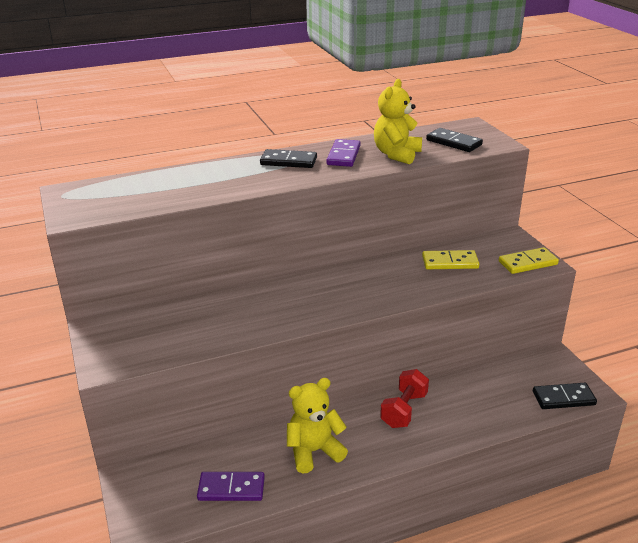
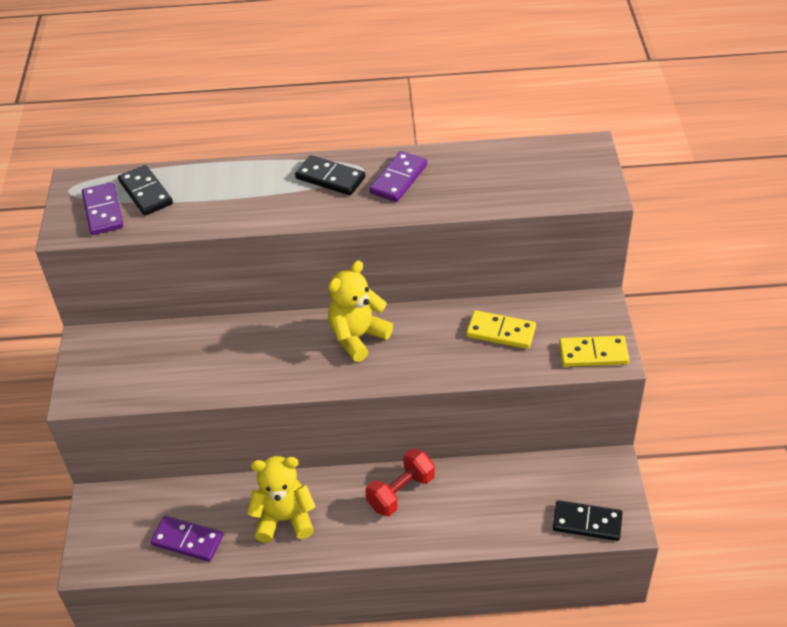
camera: 20 degrees right, 15 degrees up
yellow teddy bear [374,79,422,164] -> yellow teddy bear moved to [328,260,393,362]
black domino [426,128,483,152] -> black domino moved to [118,165,173,216]
none -> purple domino [82,182,124,235]

